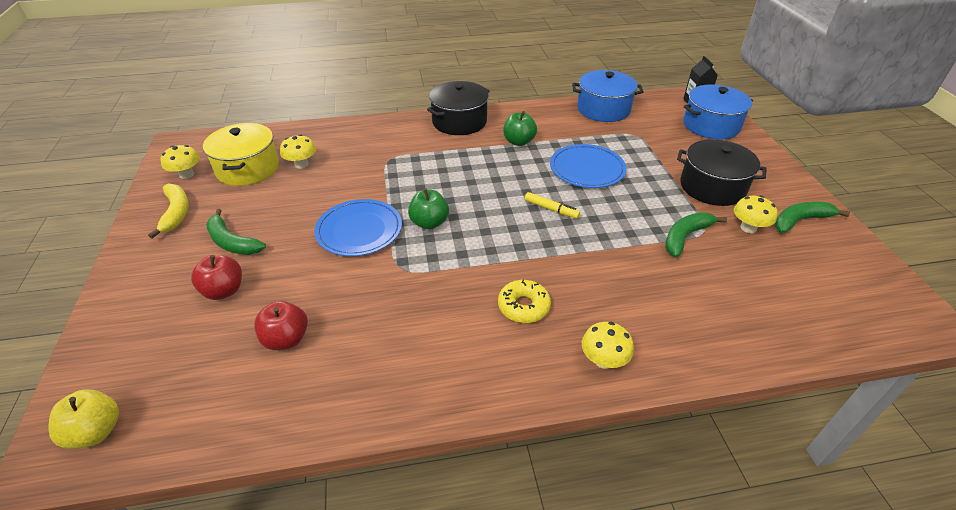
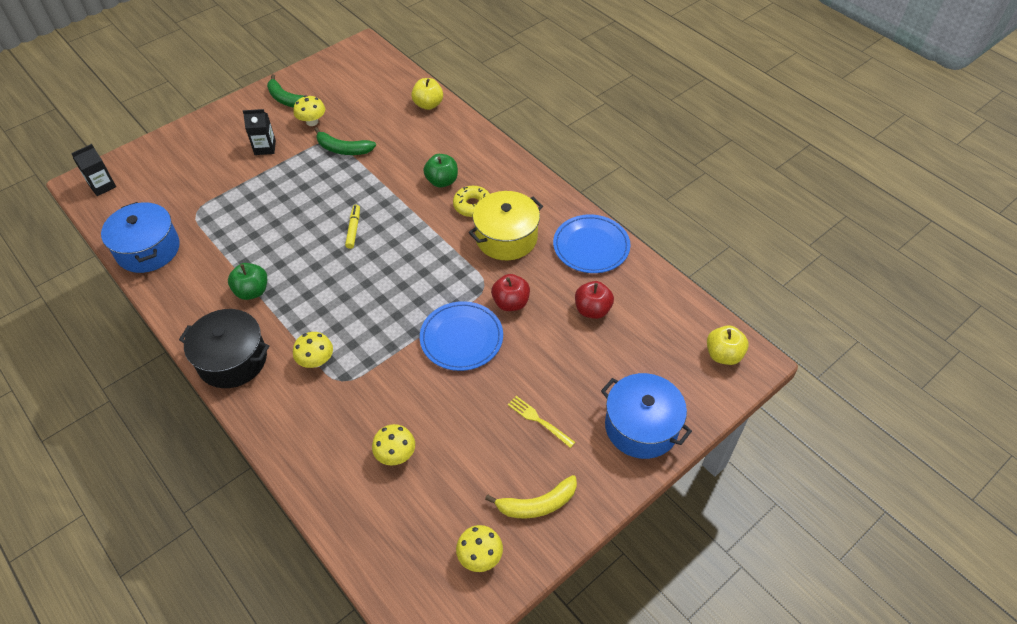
camera: 120 degrees left, 10 degrees up
yellow banana [148,184,189,238] -> yellow banana turned 150 degrees counterclockwise [485,475,577,519]
red apple [191,255,242,300] -> red apple moved to [491,274,530,311]
yellow pot [203,123,279,186] -> yellow pot moved to [468,191,543,260]
green banana [206,209,266,255] -> yellow fork [508,396,575,448]
green apple [408,189,449,229] -> green apple moved to [423,154,458,188]
blue plate [550,144,627,188] -> blue plate moved to [553,214,630,273]
yellow mushroom [582,322,634,369] -> yellow mushroom moved to [293,332,333,368]
black pot [677,139,767,206] -> black carton [243,109,276,155]
blue pot [683,84,753,139] -> blue pot moved to [601,373,692,459]
none -> yellow apple [411,78,443,110]

